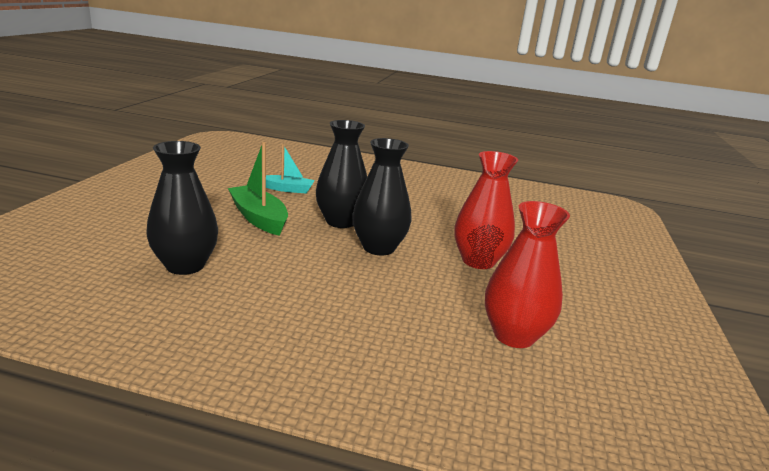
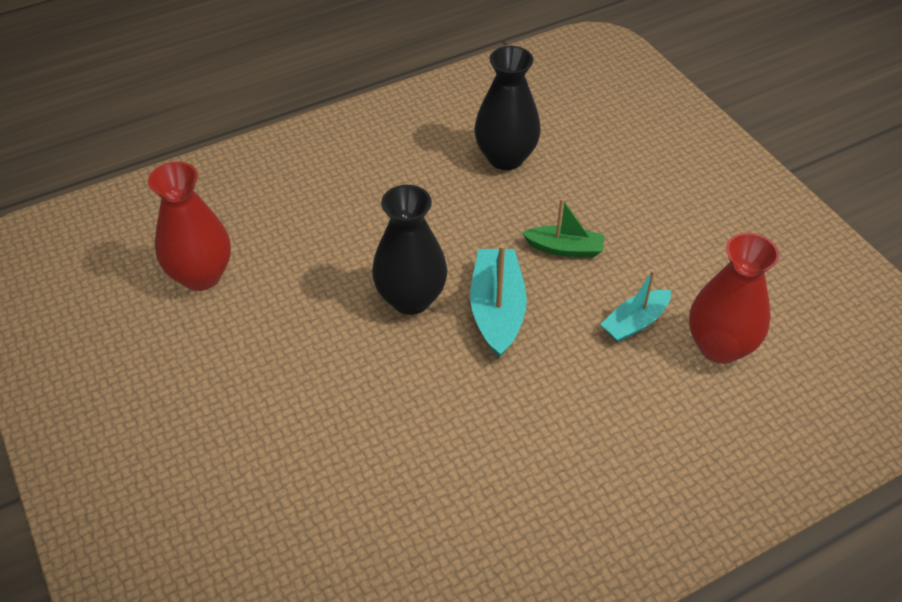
camera: 140 degrees right, 25 degrees up
green boat [228,142,288,236] -> green boat [522,198,604,258], size x0.64
black vase [316,120,367,228] -> turquoise boat [470,244,527,358]
red vase [454,151,518,269] -> red vase moved to [689,232,779,364]

